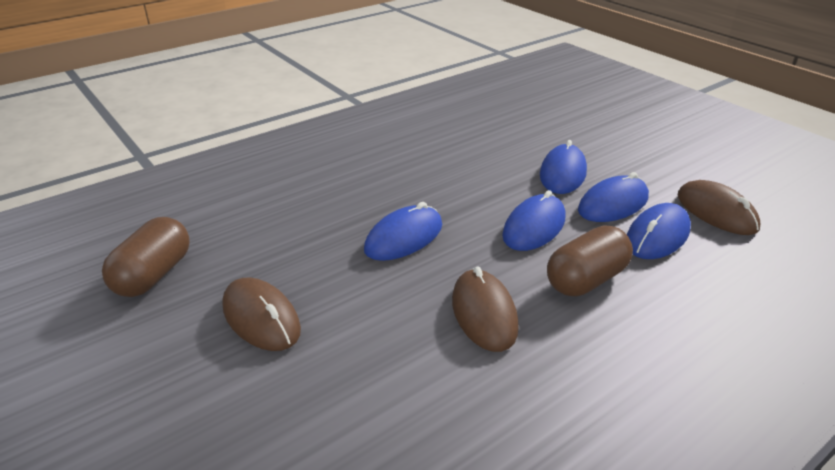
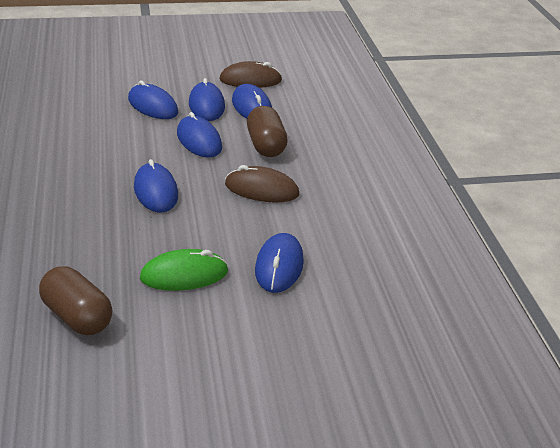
camera: 65 degrees left, 0 degrees up
brown mouse [222,278,301,351] -> green mouse [140,249,228,291]
none -> blue mouse [255,233,304,293]

